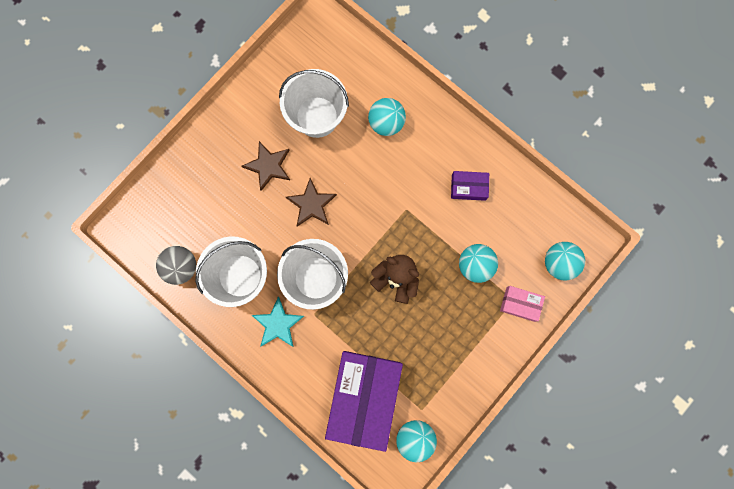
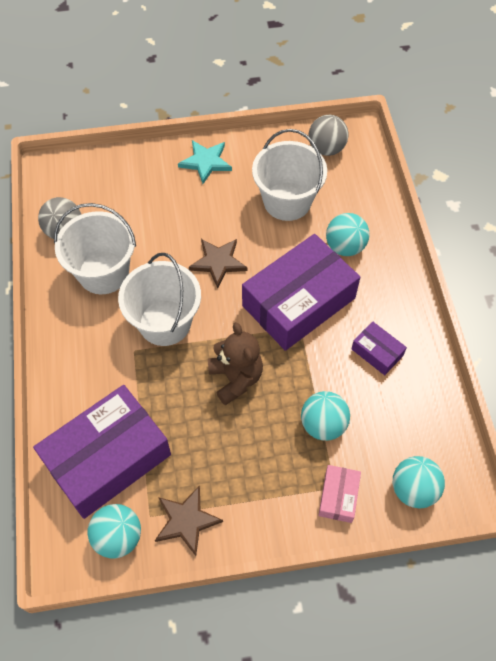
camera: 40 degrees right, 20 degrees down
brown star [241,141,291,191] -> brown star moved to [155,485,223,556]
turquoise star [252,297,304,347] -> turquoise star moved to [178,140,232,184]
pink box [500,286,545,322] -> pink box turned 45 degrees clockwise [318,465,361,523]
none -> purple box [242,234,360,351]
none -> grey ball [308,115,348,156]

